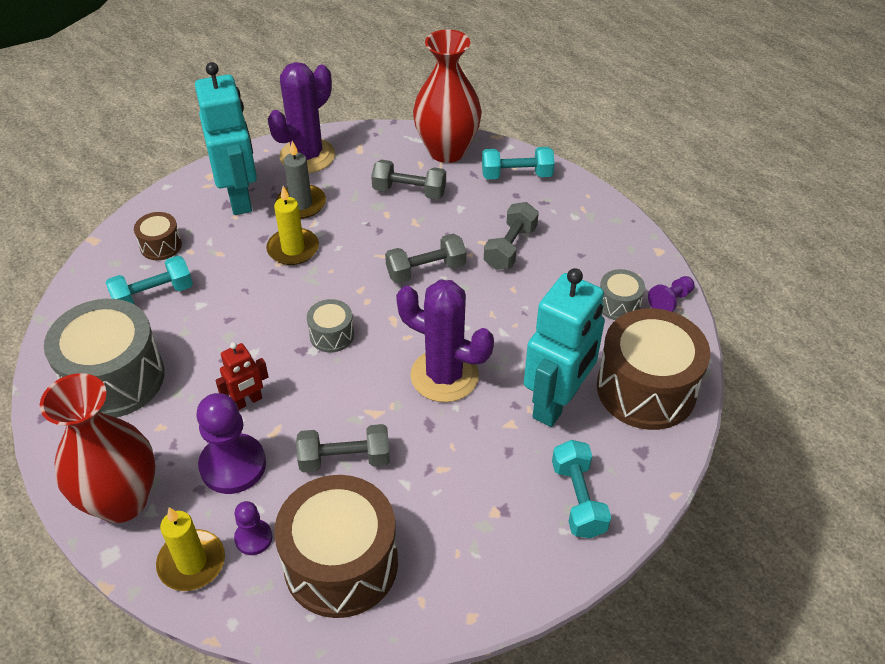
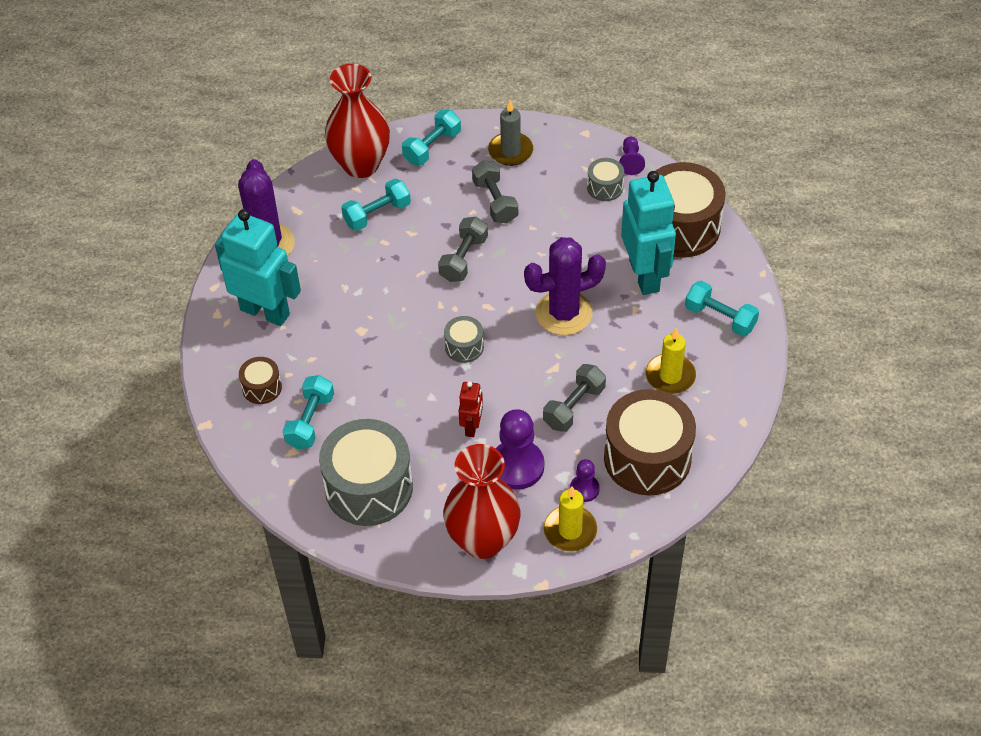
camera: 45 degrees left, 5 degrees up
yellow candle [266,186,319,265] -> yellow candle moved to [646,328,696,394]
grey candle [276,141,326,219] -> grey candle moved to [488,100,533,166]
grey dumbbell [371,160,446,199] -> turquoise dumbbell [341,179,411,231]

